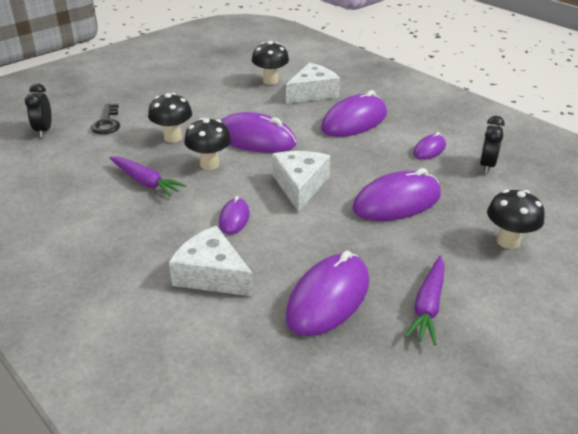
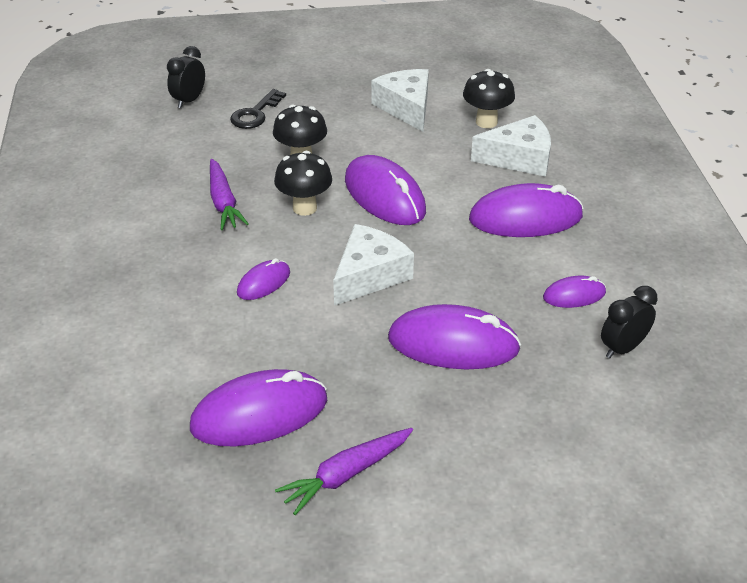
camera: 35 degrees right, 5 degrees up
white cheese [169,226,253,297] -> white cheese moved to [372,69,429,132]
black mushroom [487,189,545,249] -> none

